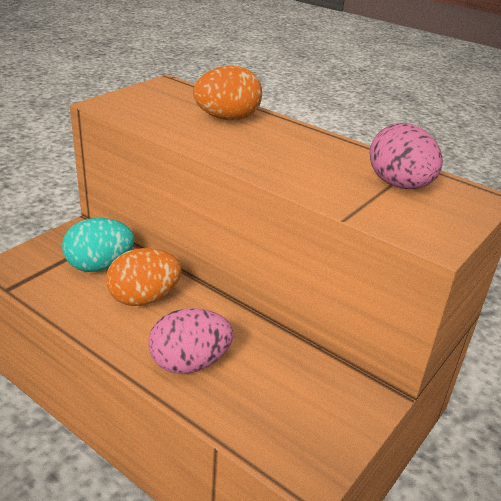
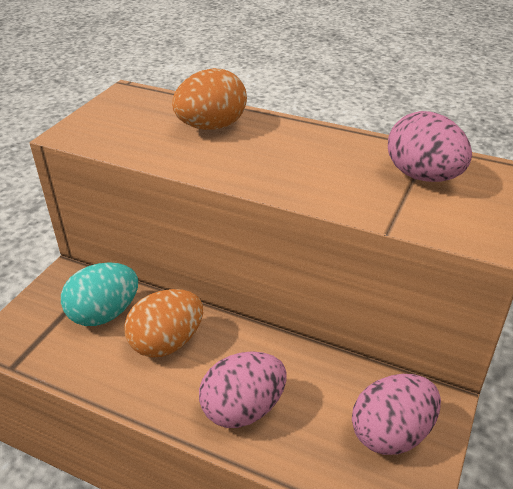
camera: 10 degrees left, 5 degrees up
none -> pink egg [352,374,441,455]

